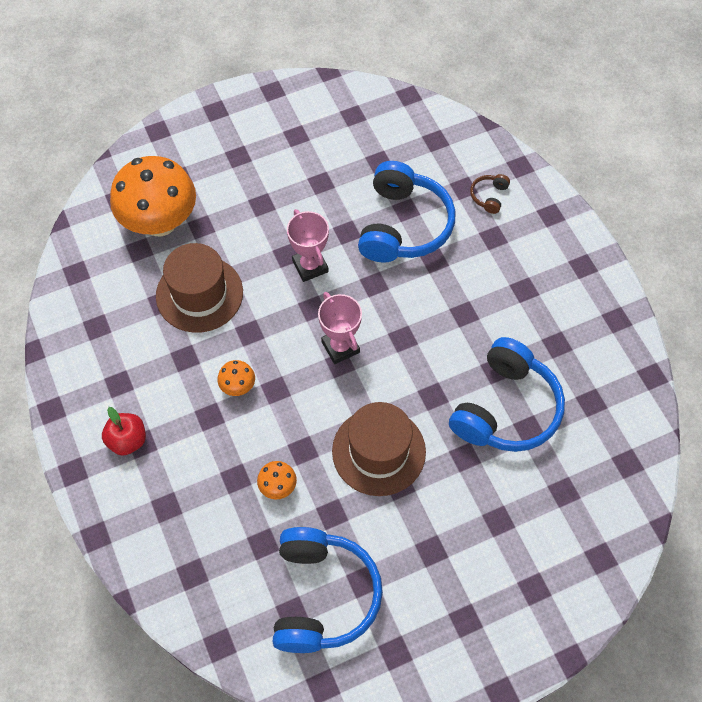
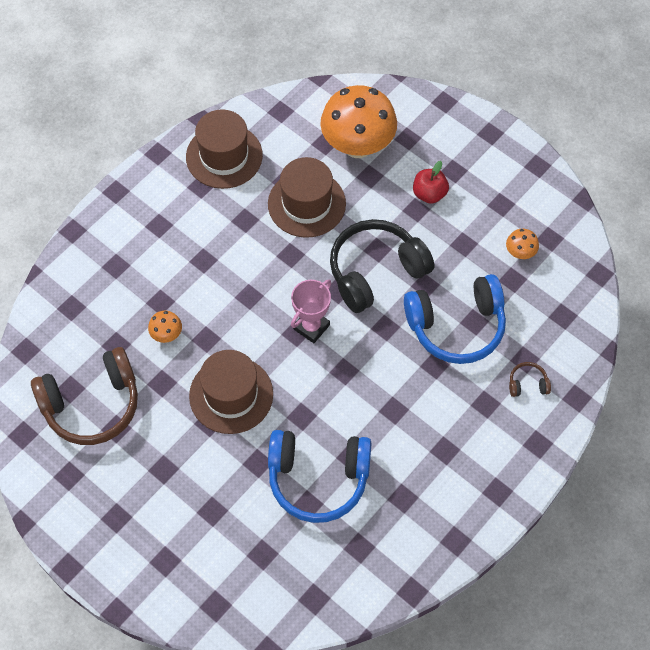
camera: 65 degrees right, 0 degrees up
red apple [102,407,146,456] -> red apple moved to [413,161,449,204]
orange mushroom [217,360,255,396] -> orange mushroom moved to [506,229,539,259]
blue headphones [273,527,383,653] -> brown headphones [31,347,138,445]
pink trophy [287,209,329,282] -> black headphones [330,219,434,313]
none -> brown hat [186,110,263,189]

